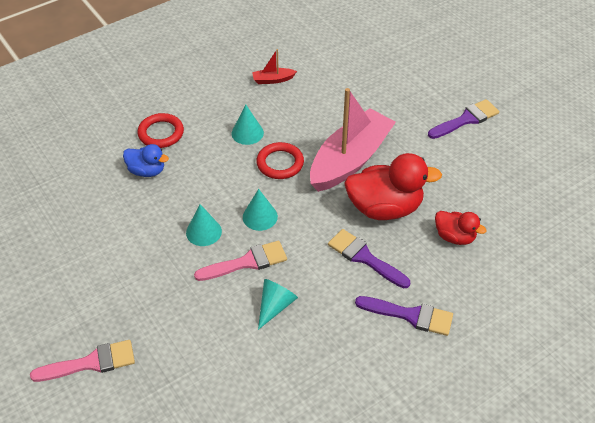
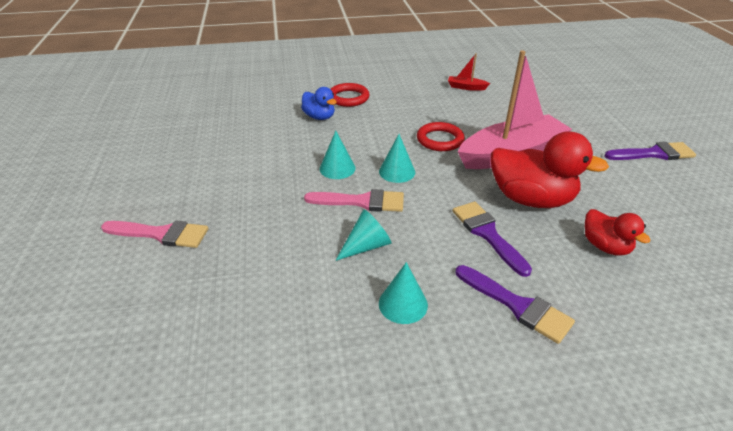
camera: 25 degrees right, 10 degrees down
turquoise cone [232,105,264,145] -> turquoise cone moved to [379,262,428,324]

